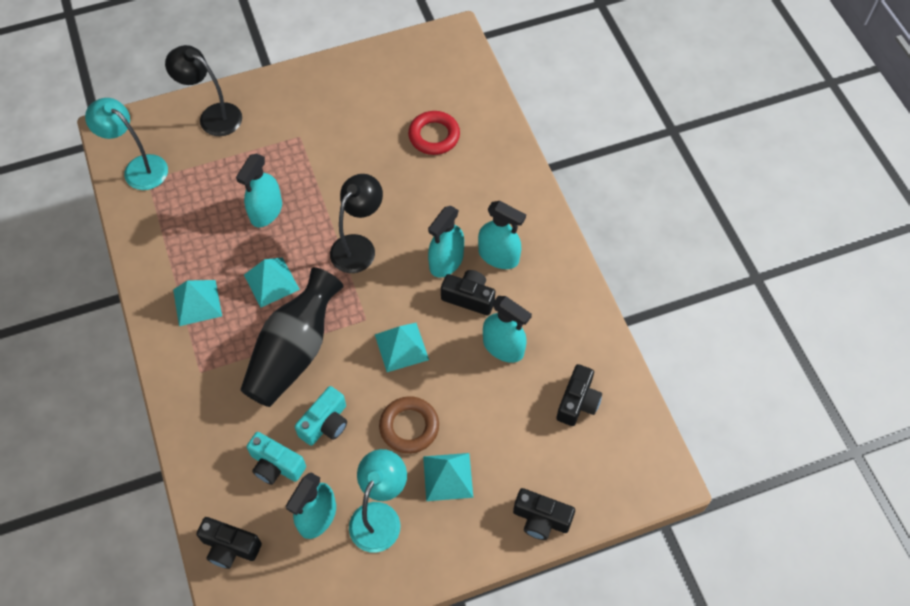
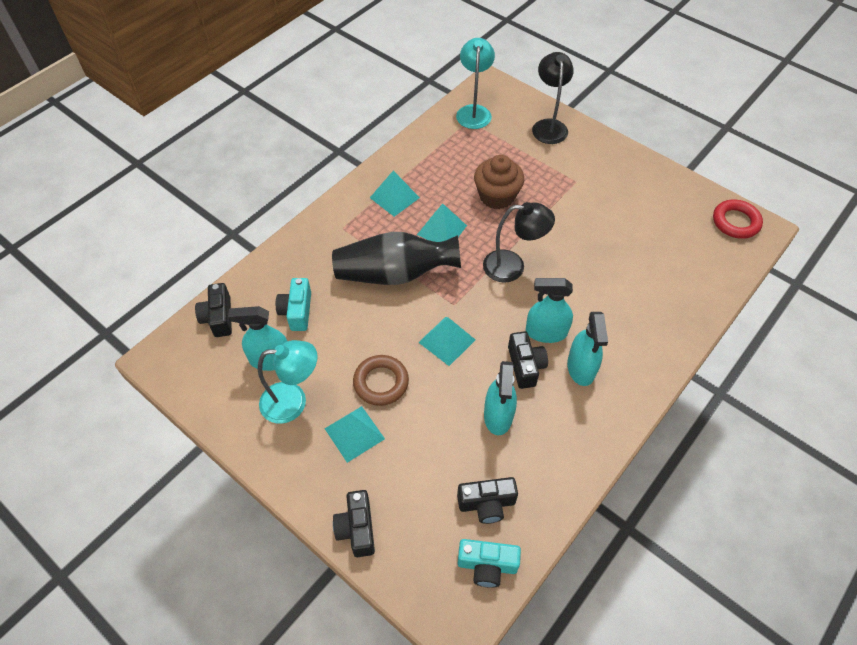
camera: 60 degrees right, 5 degrees down
turquoise spray bottle [236,154,282,227] -> brown cupcake [474,155,524,209]
turquoise camera [295,386,347,446] -> turquoise camera moved to [458,539,521,588]
red ring [408,111,460,155] -> red ring moved to [713,199,763,239]

